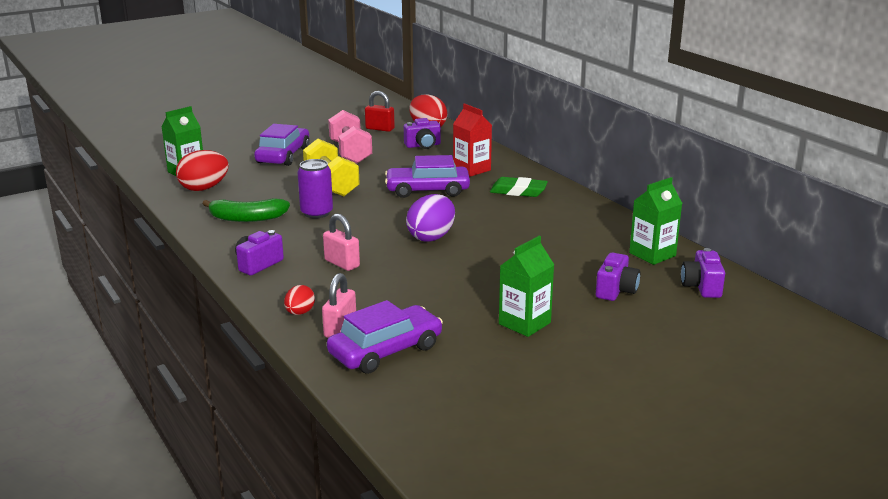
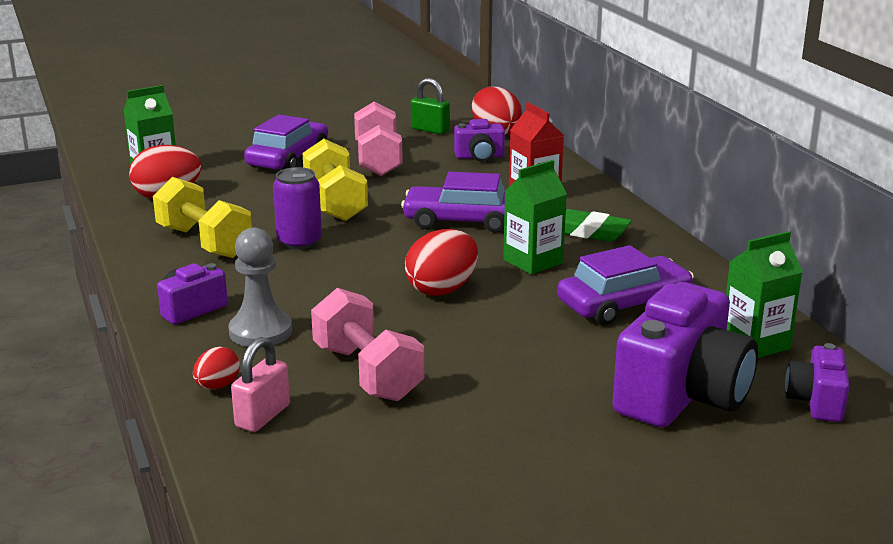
camera: 10 degrees right, 0 degrees up
green banana [202,198,290,222] -> yellow dumbbell [153,177,252,258]
pink padlock [323,213,360,271] -> none
purple car [327,300,443,374] -> purple car moved to [557,245,694,325]
red padlock [365,91,395,132] -> green padlock [411,78,450,134]
purple egg [406,194,455,242] -> red egg [405,229,478,296]
green carton [499,236,554,337] -> green carton moved to [503,160,567,275]
purple camera [596,253,640,301] -> purple camera [613,282,758,427], size x1.98
none -> grey pawn [228,228,292,347]
none -> pink dumbbell [311,288,424,401]

